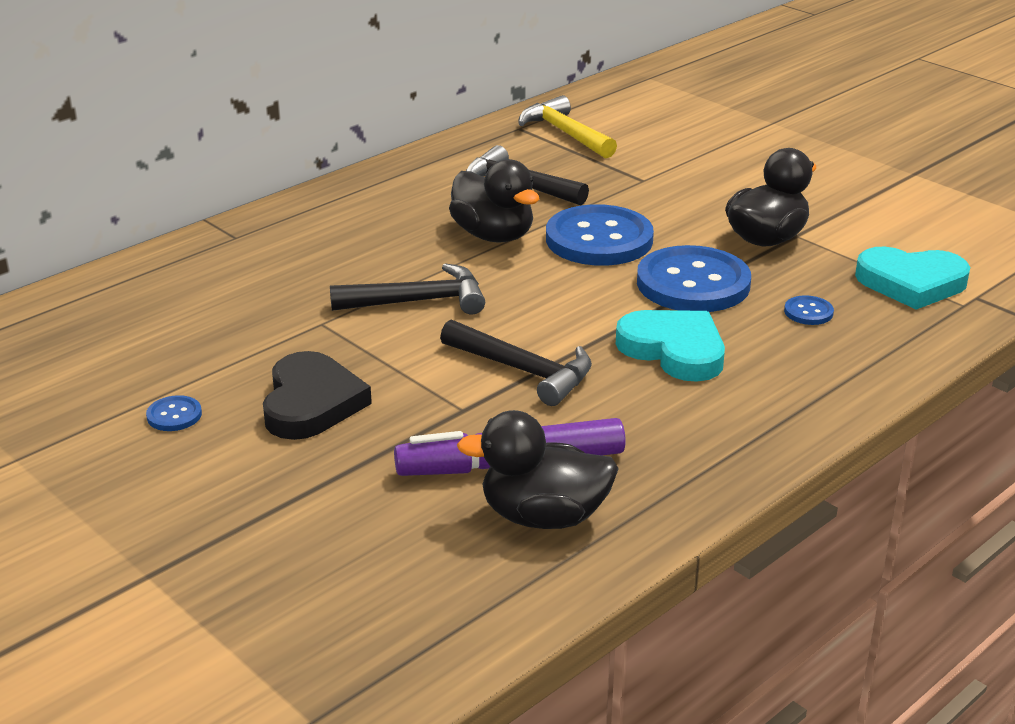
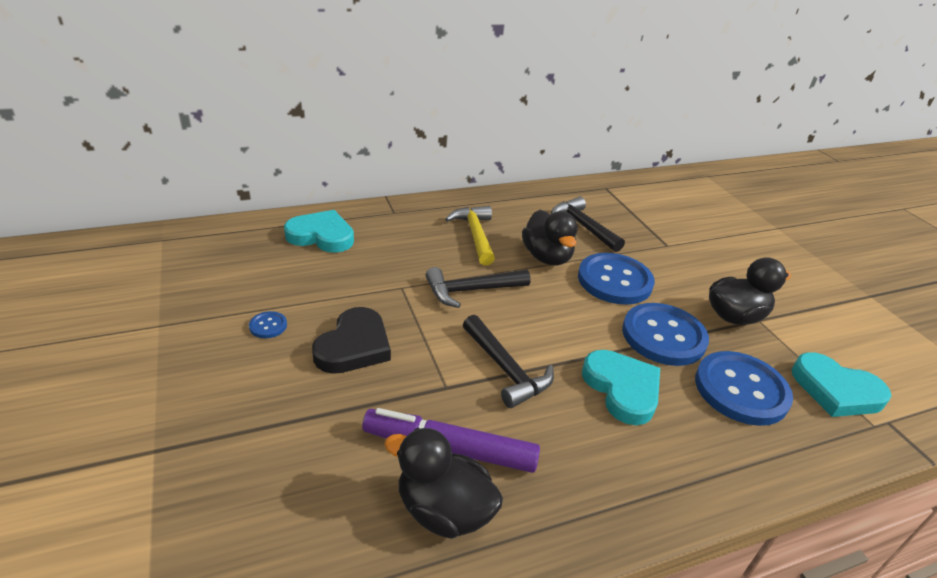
camera: 20 degrees right, 5 degrees up
black hammer [330,263,485,314] -> black hammer turned 150 degrees clockwise [426,267,531,308]
yellow hammer [518,95,617,158] -> yellow hammer moved to [445,206,495,265]
blue button [784,295,834,325] -> blue button [695,351,793,426], size x2.42
none -> turquoise heart [284,210,354,253]

